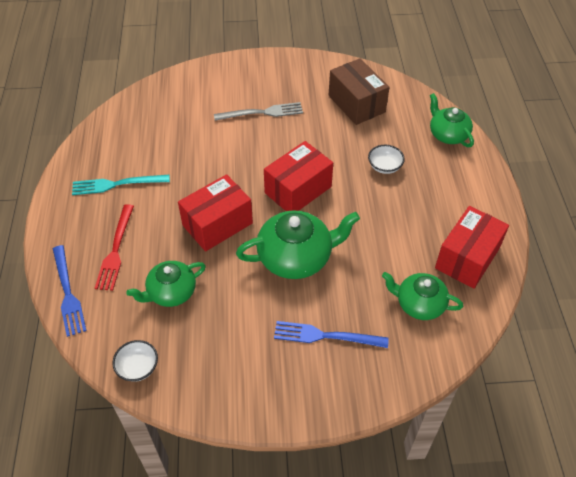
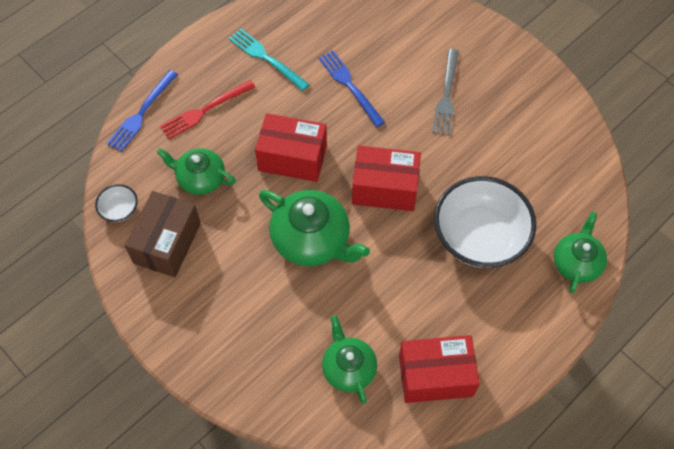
camera: 50 degrees right, 10 degrees up
grey fork [214,102,303,121] -> grey fork turned 60 degrees clockwise [432,49,459,135]
blue fork [274,321,389,348] -> blue fork moved to [318,50,385,127]
brown box [329,58,390,125] -> brown box moved to [125,191,201,277]
white bowl [368,145,405,174] -> white bowl [434,176,536,268], size x2.33

